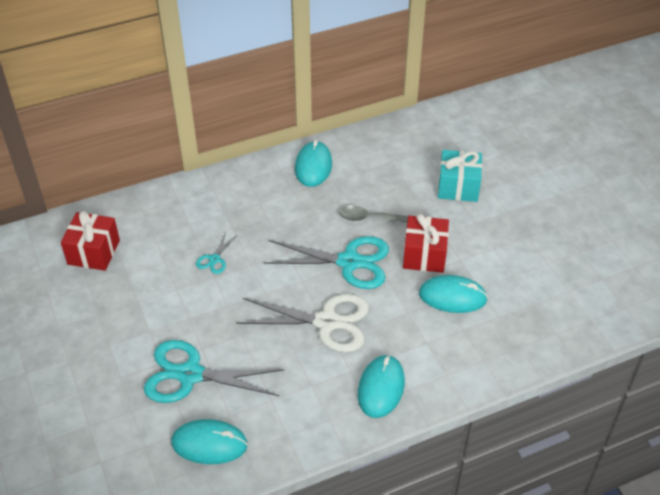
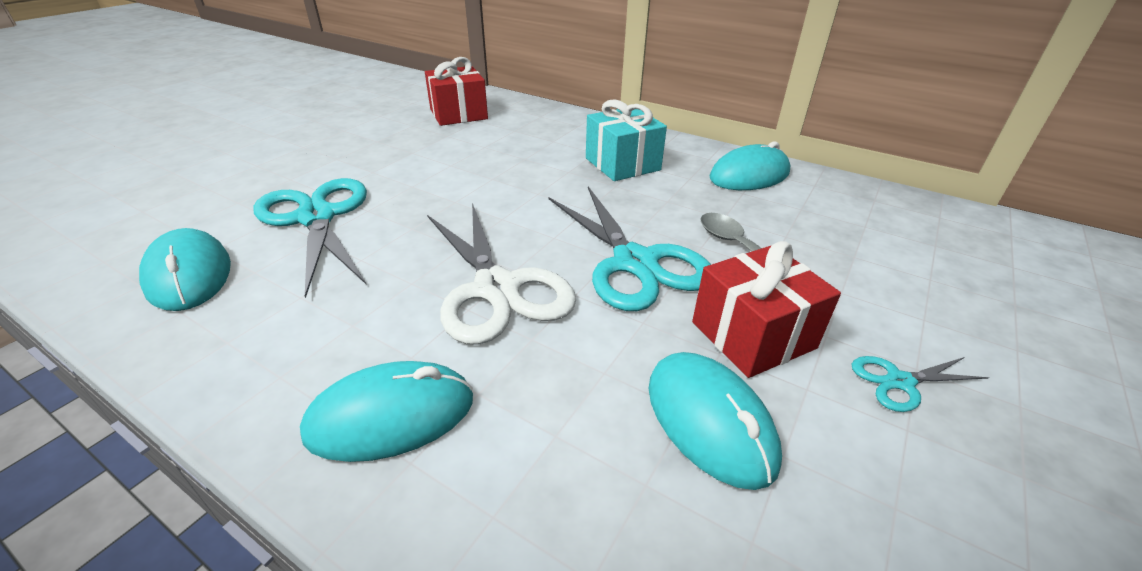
camera: 55 degrees right, 10 degrees down
turquoise scissors [196,232,238,274] -> turquoise scissors moved to [852,356,989,412]
turquoise gift [438,150,482,202] -> turquoise gift moved to [586,99,667,181]

